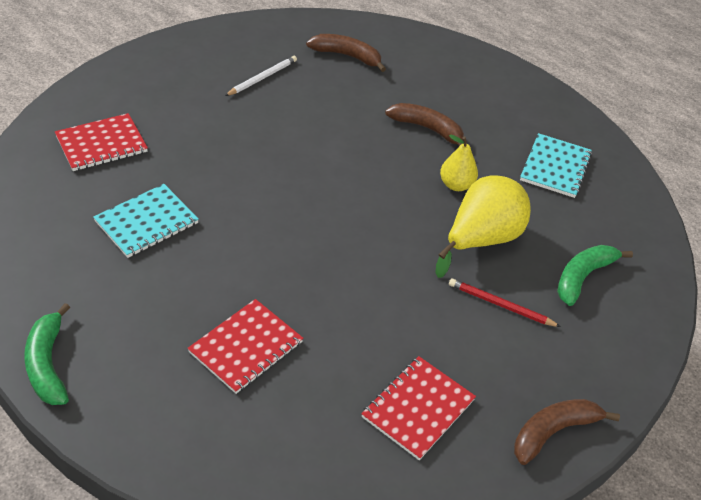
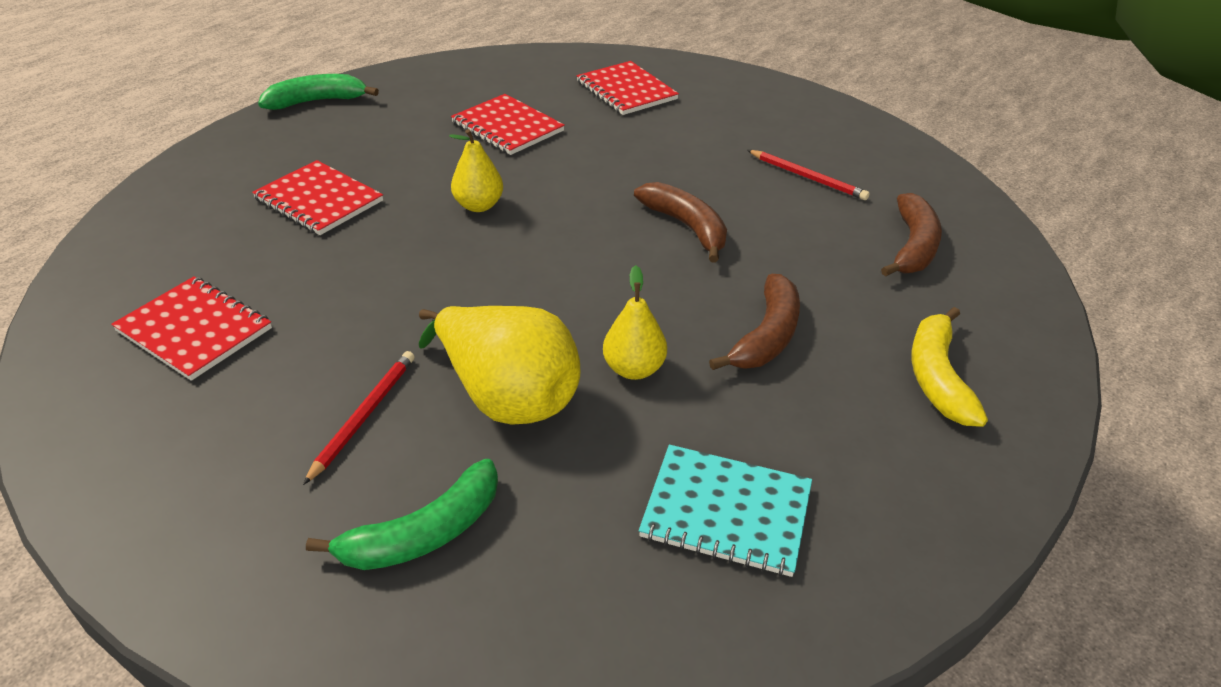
camera: 90 degrees right, 5 degrees down
turquoise notebook [93,184,199,258] -> red notebook [451,94,565,155]
white pencil [225,56,297,96] -> red pencil [747,150,870,200]
brown banana [514,399,620,465] -> brown banana moved to [634,182,727,263]
green banana [557,245,633,306] -> green banana turned 105 degrees clockwise [306,459,498,570]
none -> yellow pear [449,129,503,212]
none -> yellow banana [912,307,988,427]

